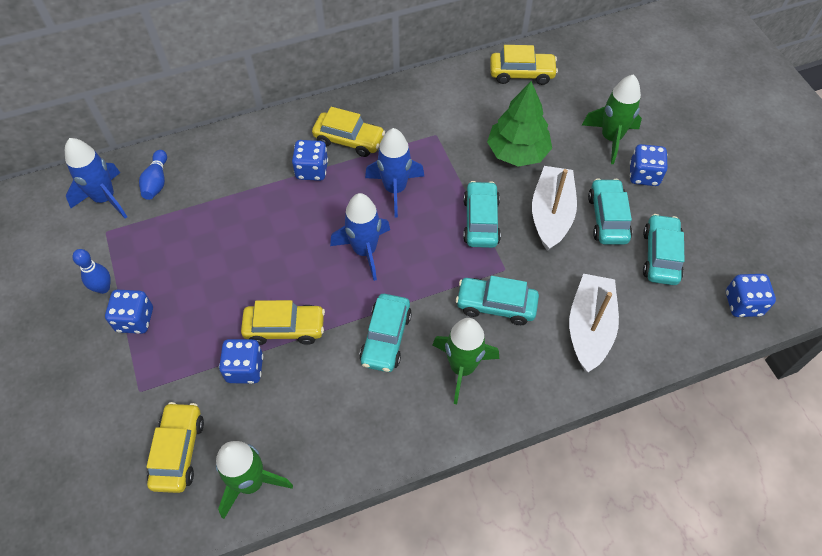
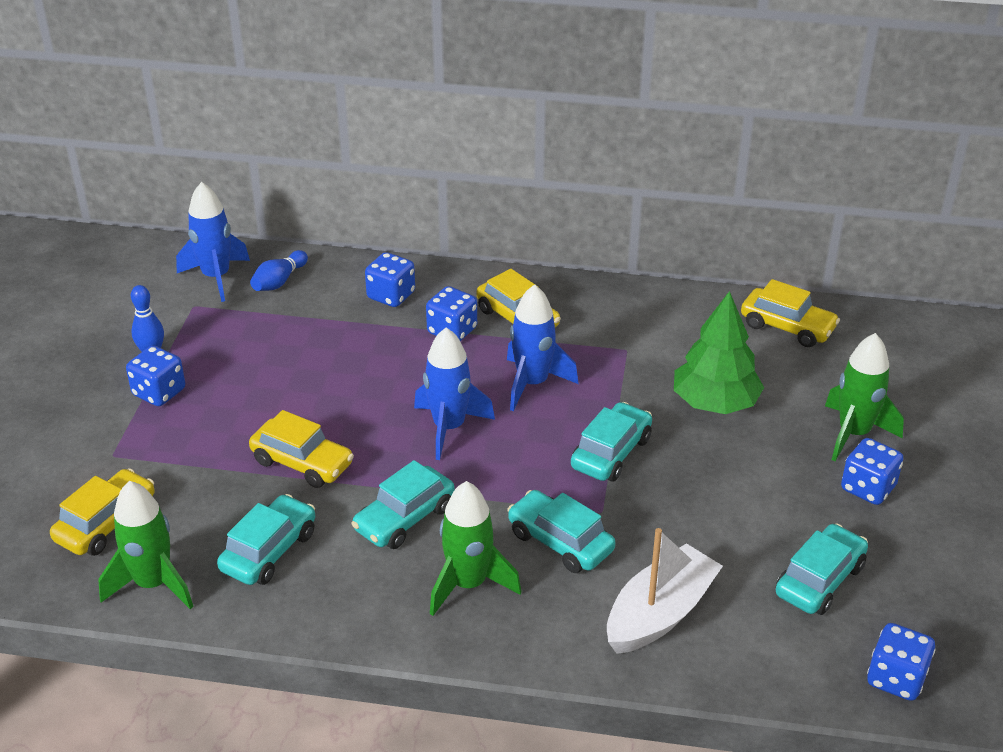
camera: 30 degrees right, 20 degrees down
blue dice [219,339,263,384] -> blue dice moved to [365,252,415,307]
white boat [532,166,577,251] -> none
turquoise car [588,179,632,245] -> turquoise car moved to [217,494,315,585]

